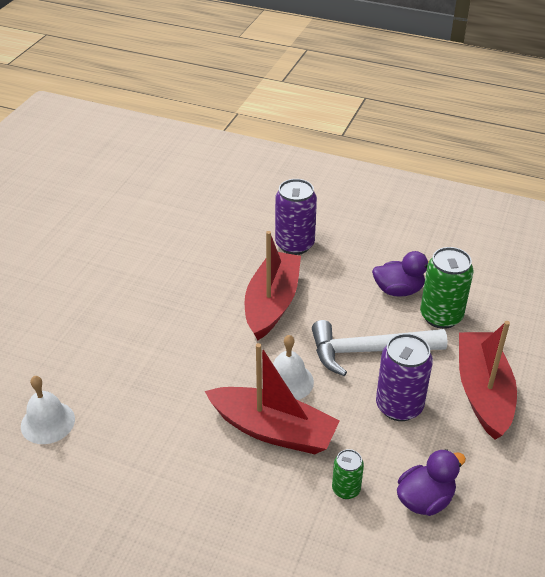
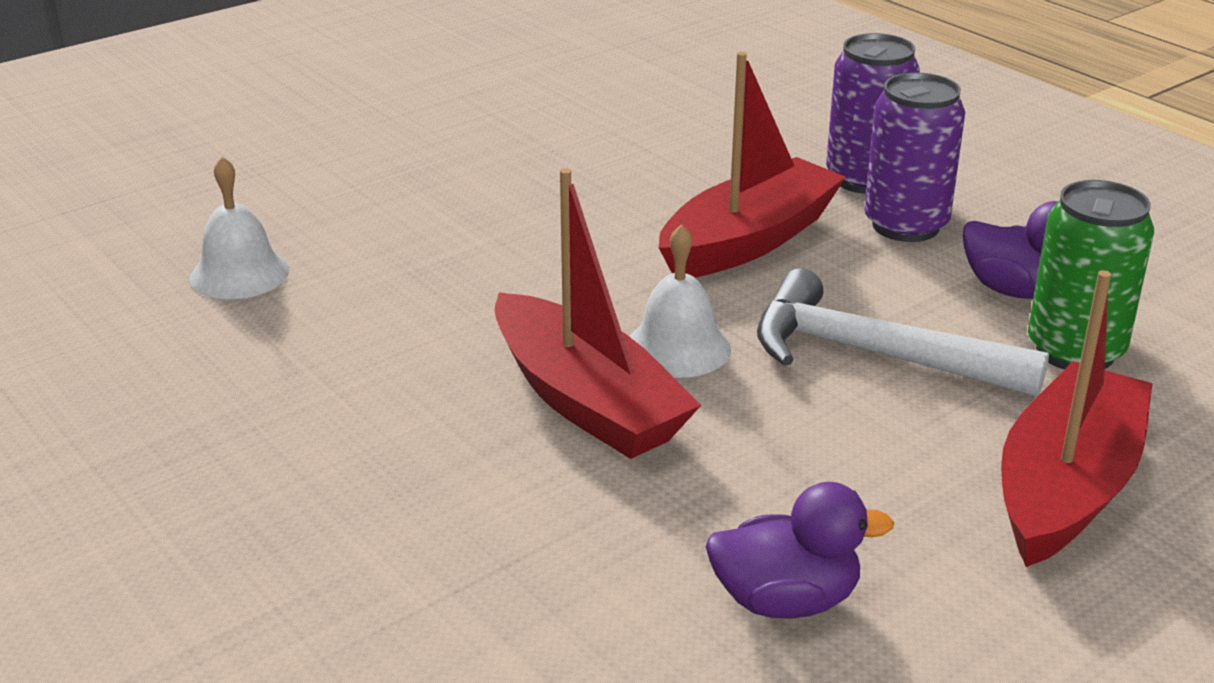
camera: 30 degrees right, 10 degrees down
green can [332,449,364,499] -> none
purple can [376,333,433,421] -> purple can moved to [864,73,965,242]

